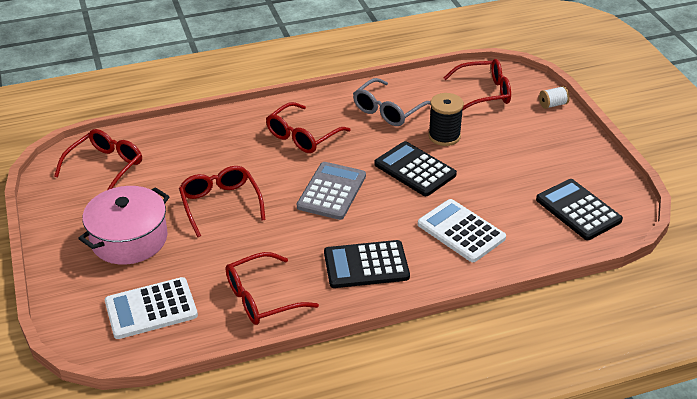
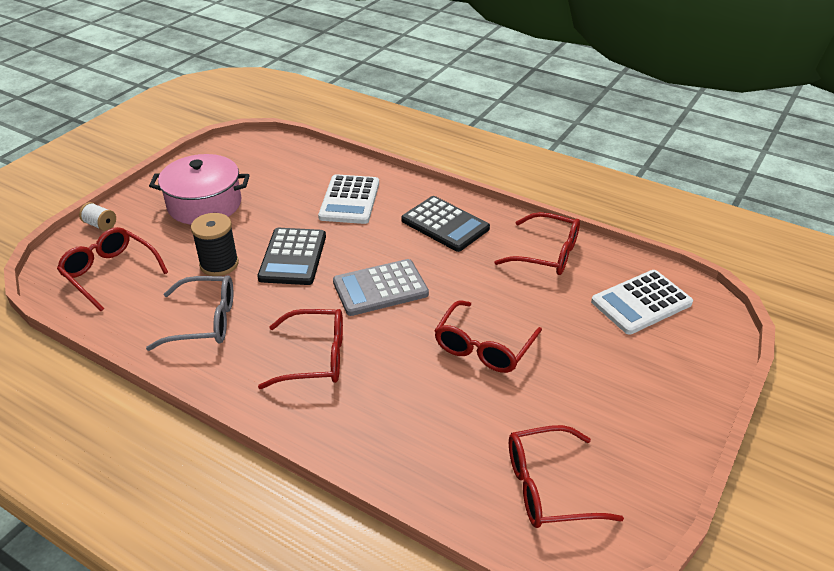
camera: 130 degrees left, 0 degrees up
pink pot [78,186,170,265] -> pink pot moved to [149,154,250,225]
white calculator [105,277,198,339] -> white calculator turned 120 degrees clockwise [591,270,693,335]
black calculator [536,179,623,240] -> none

